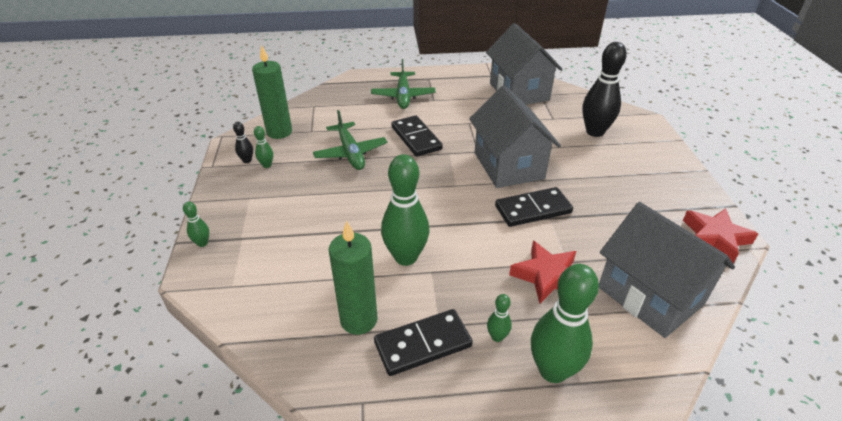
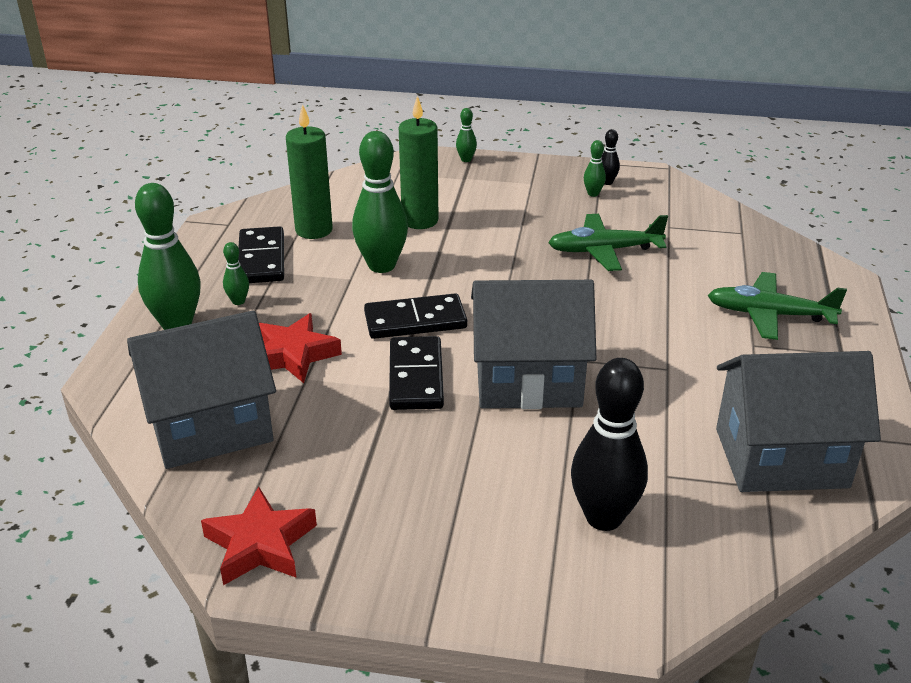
camera: 105 degrees right, 5 degrees down
green candle [252,45,292,139] -> green candle moved to [399,96,439,229]
black domino [391,115,443,157] -> black domino moved to [364,293,467,339]

